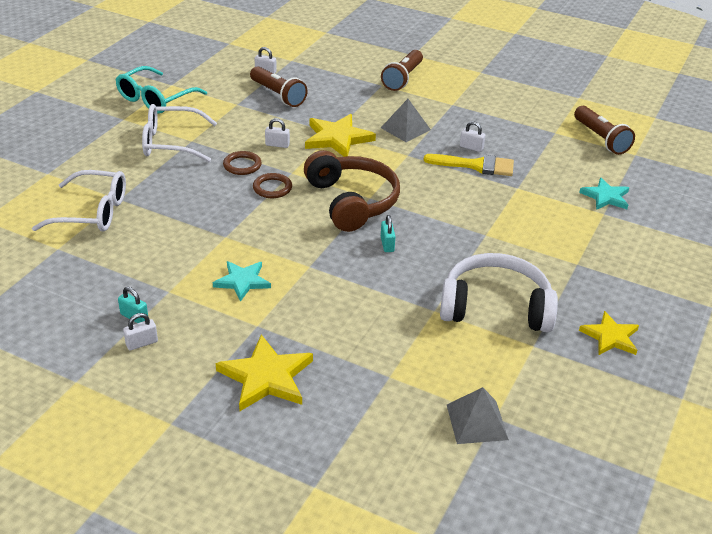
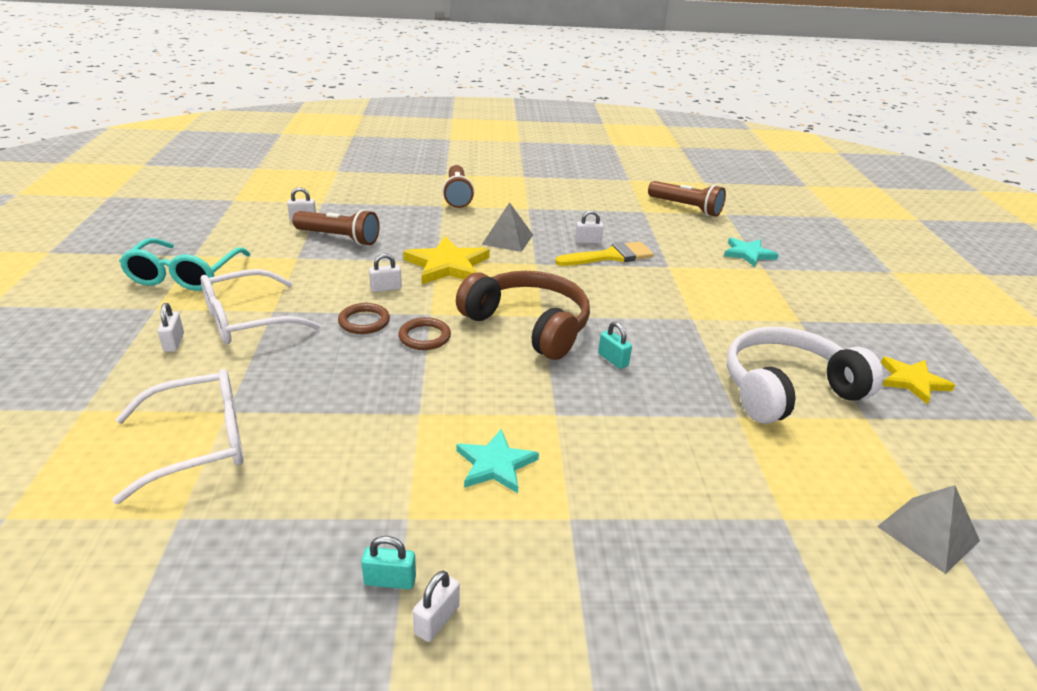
camera: 30 degrees left, 5 degrees down
yellow star [216,334,313,411] -> none
none -> white padlock [158,303,184,352]

